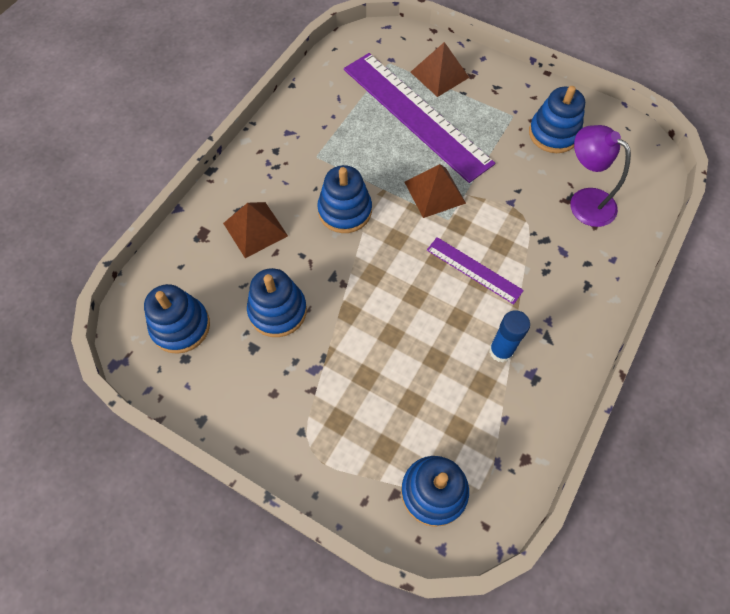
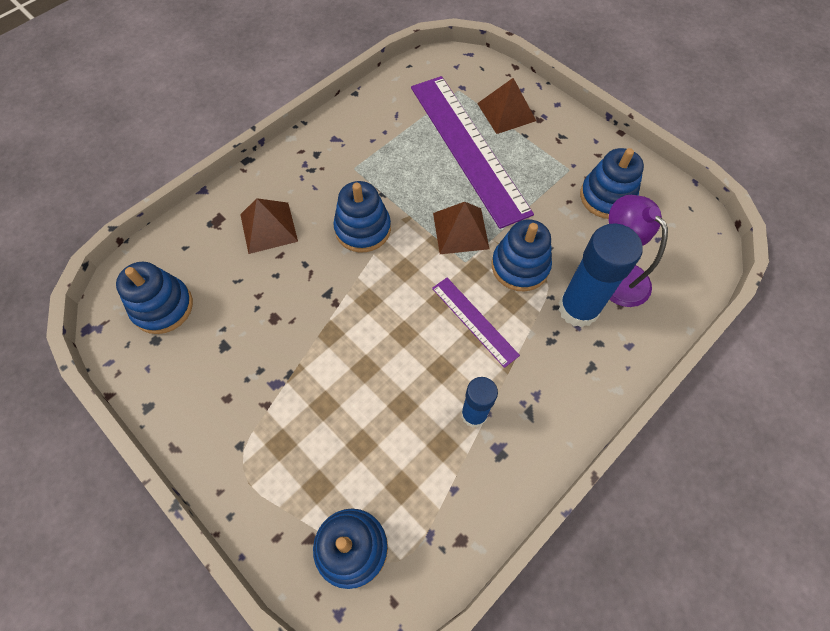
camera: 15 degrees right, 0 degrees up
blue stacking toy [247,268,307,337] -> blue stacking toy moved to [492,219,552,291]
none -> blue glue stick [558,224,643,327]

